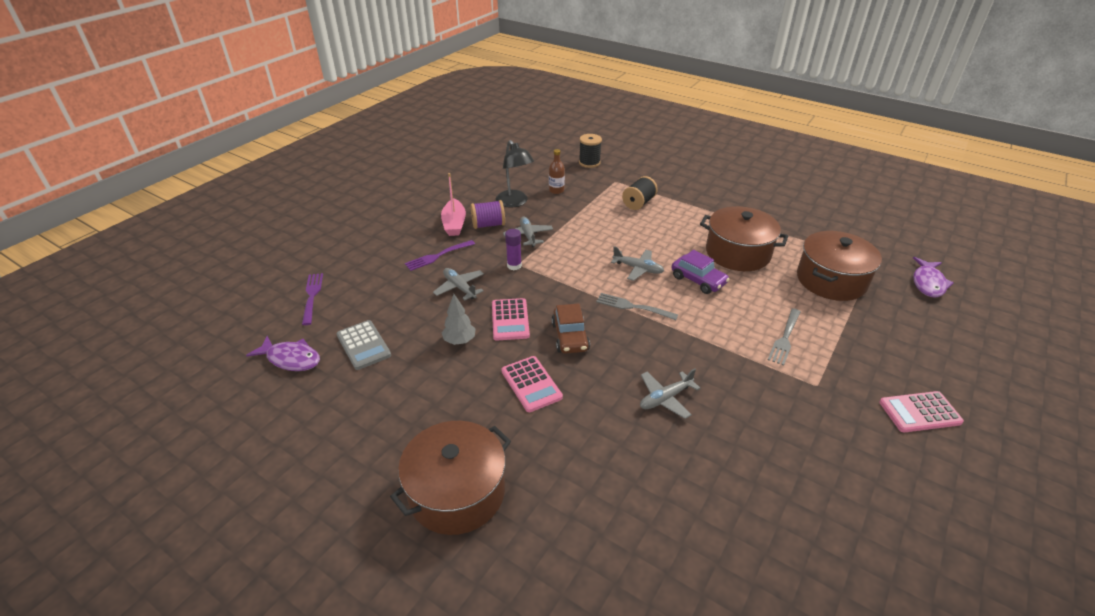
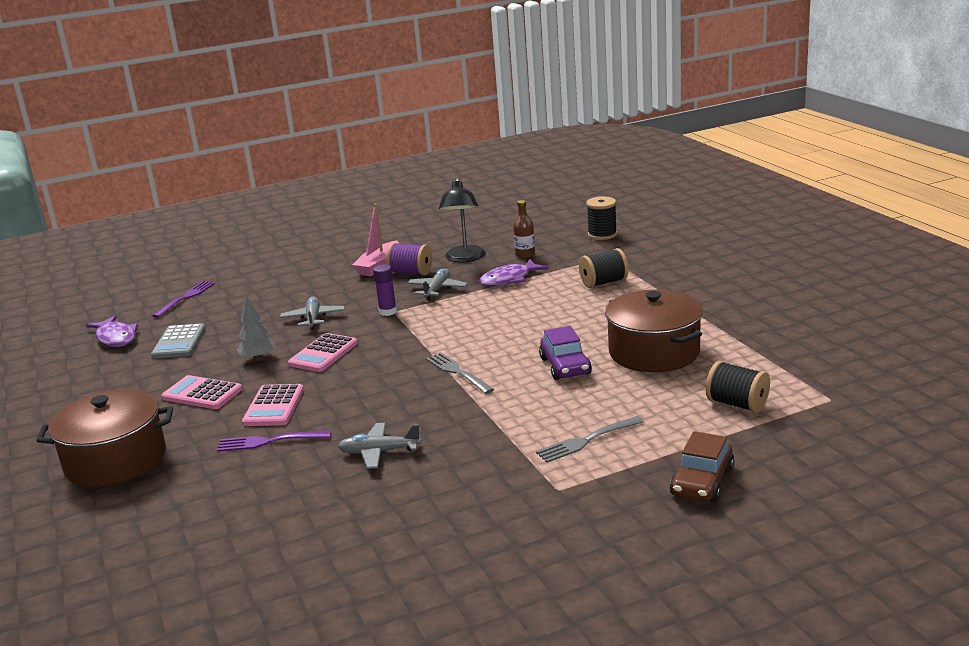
camera: 35 degrees right, 15 degrees down
purple fork [405,240,475,271] -> purple fork moved to [217,431,331,452]
brown car [551,303,590,354] -> brown car moved to [670,431,734,502]
grey plane [611,246,664,281] -> none
brown pot [797,231,882,301] -> black spool [706,361,770,413]
pink calculator [879,391,964,432] -> pink calculator moved to [161,375,242,409]
purple fish [913,257,954,298] -> purple fish moved to [479,259,549,287]

